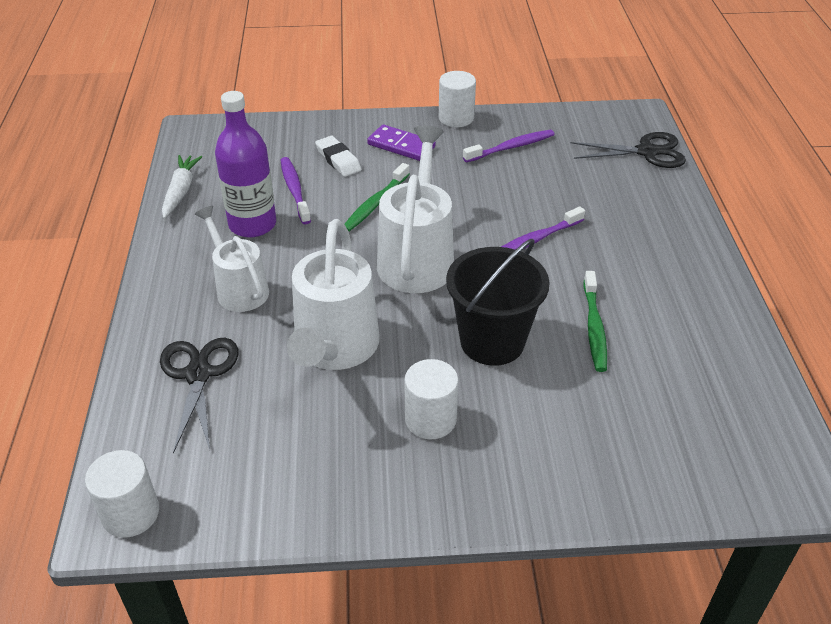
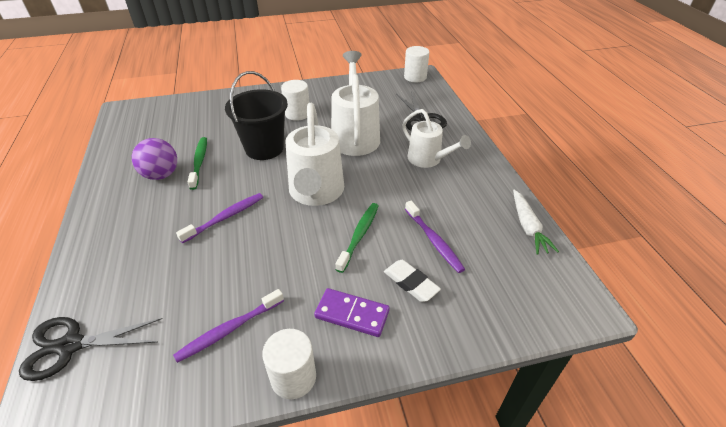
camera: 170 degrees right, 0 degrees up
purple bottle [215,91,276,238] -> none
none -> purple ball [132,138,177,180]

